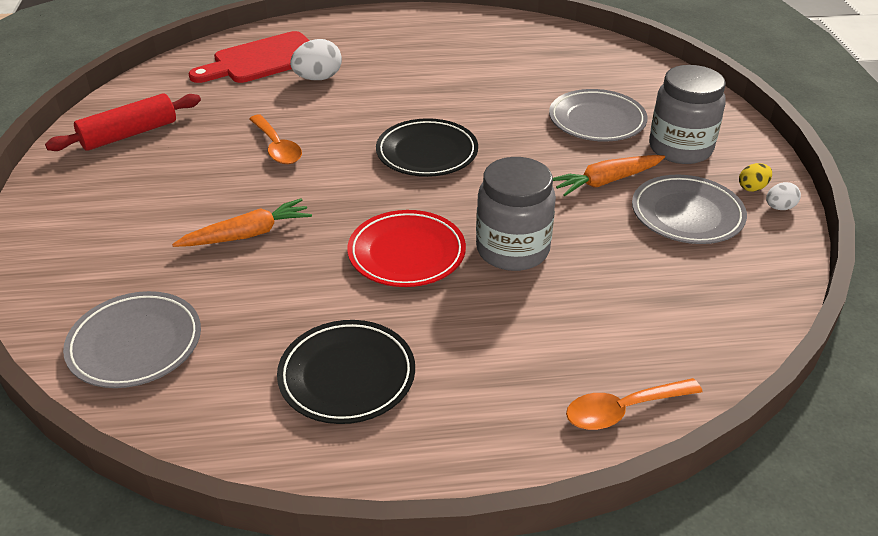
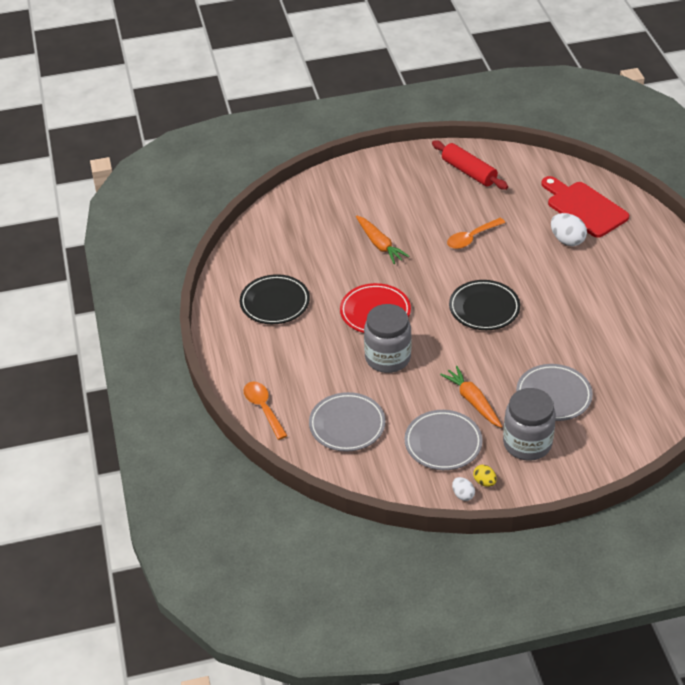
camera: 85 degrees right, 5 degrees up
grey plate [63,291,201,388] -> grey plate moved to [309,392,386,452]

